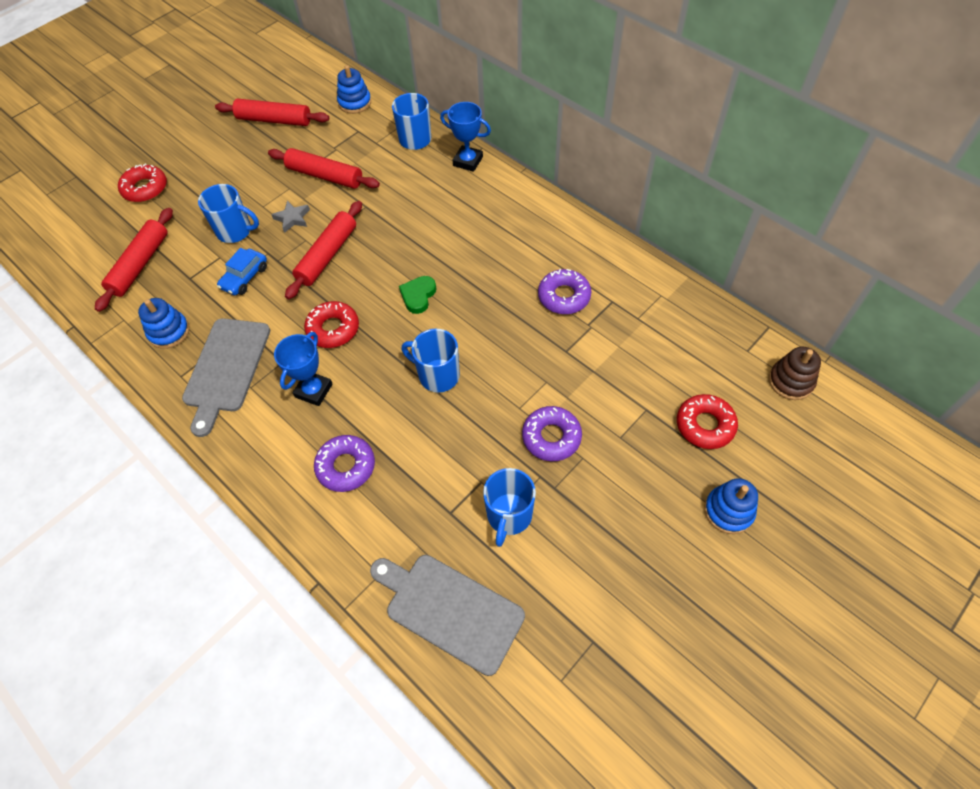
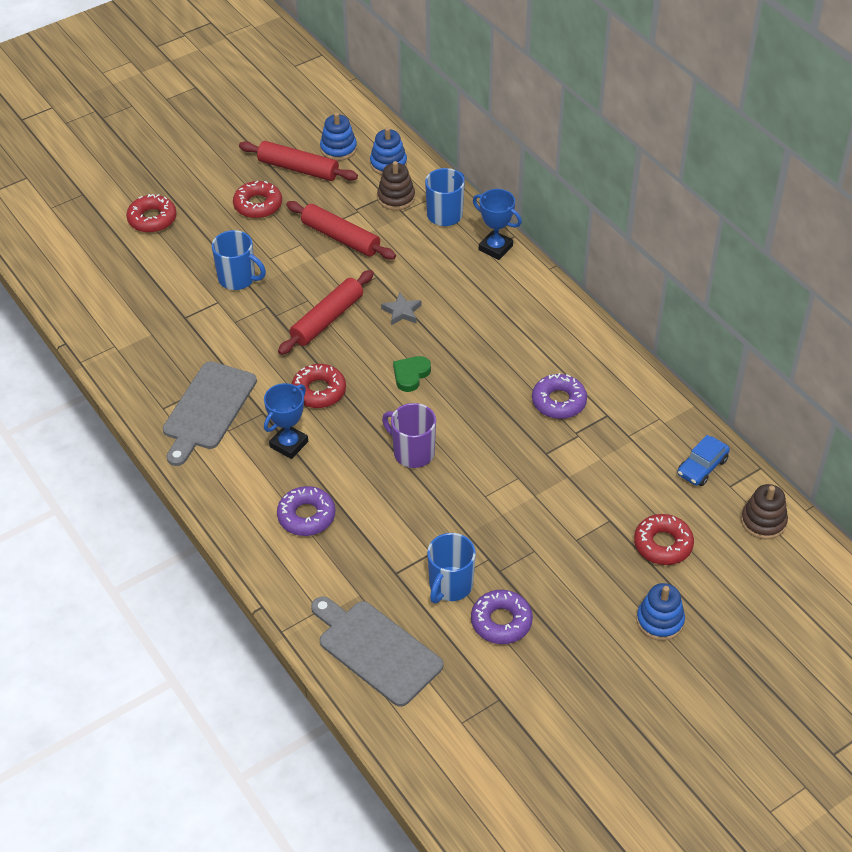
camera: 10 degrees right, 10 degrees down
red rolling pin [95,208,173,312] -> none
blue stacking toy [138,298,190,349] -> blue stacking toy moved to [320,112,357,161]
blue car [217,248,267,295] -> blue car moved to [677,435,730,486]
grey star [271,200,310,233] -> grey star moved to [381,293,422,325]
blue mug [402,329,460,393] -> purple mug [382,403,436,468]
purple donut [522,406,582,461] -> purple donut moved to [471,590,533,644]
none -> red donut [233,181,282,218]
none -> brown stacking toy [377,161,415,210]

